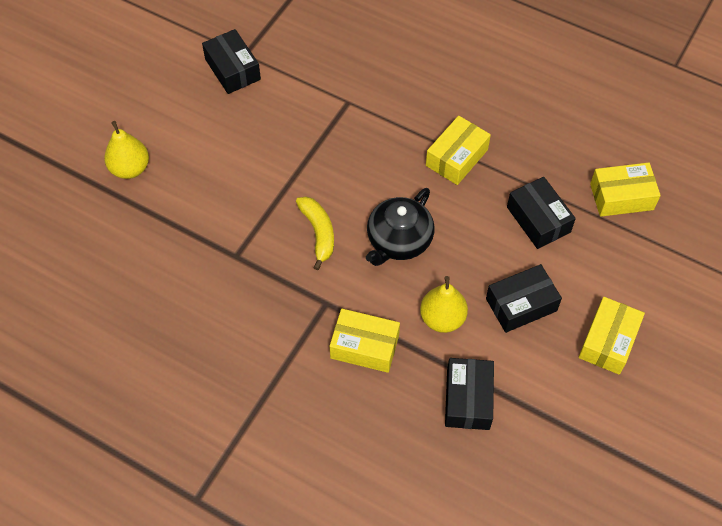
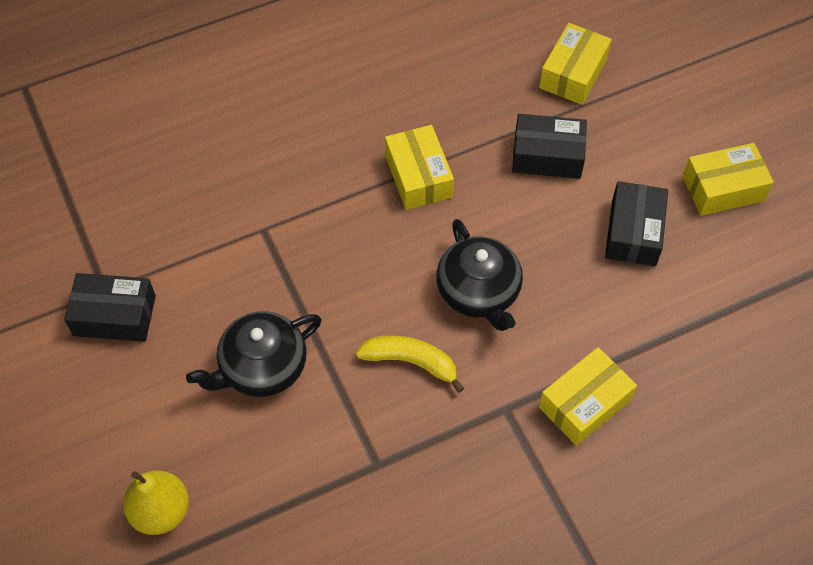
camera: 55 degrees left, 0 degrees up
yellow pear [420,276,468,333] -> none
black box [445,358,494,430] -> none
yellow box [579,297,645,375] -> yellow box turned 75 degrees counterclockwise [683,143,774,216]
none -> black teapot [186,311,322,397]

